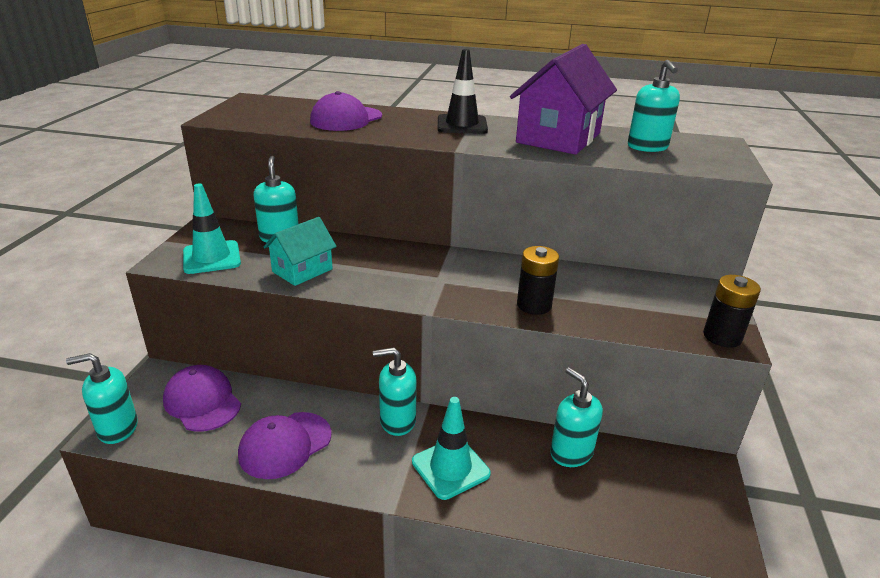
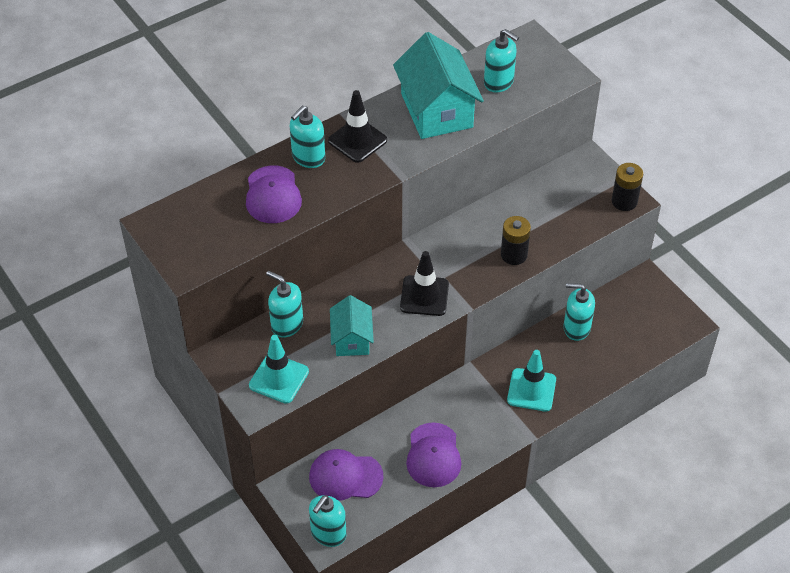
camera: 45 degrees left, 20 degrees up
turquoise soap dispenser [373,347,417,436] -> turquoise soap dispenser moved to [290,105,325,168]
purple house [510,44,617,155] -> turquoise house [393,32,484,139]
none -> black traffic cone [400,251,449,316]

